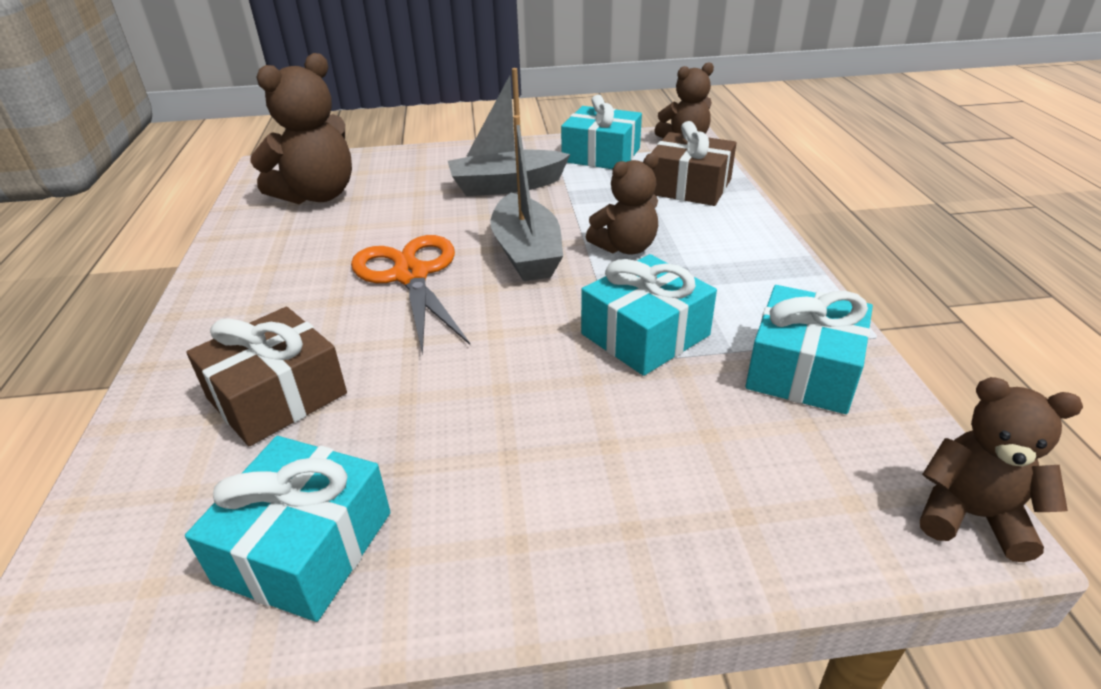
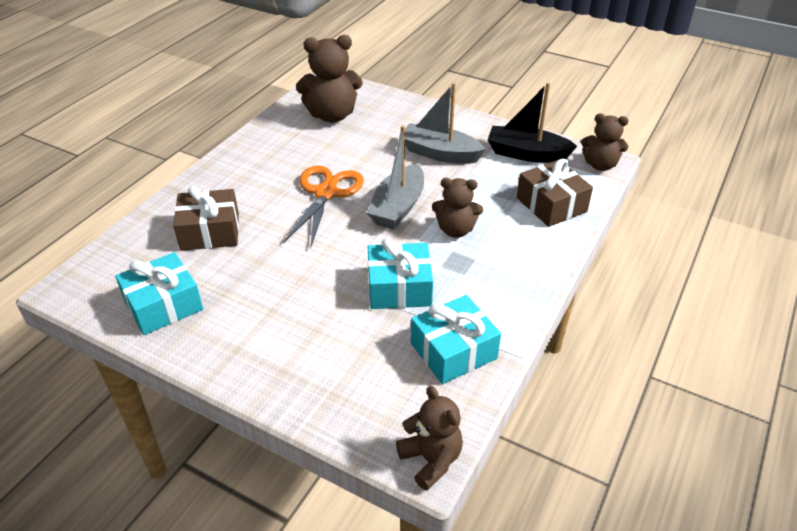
camera: 35 degrees right, 5 degrees up
turquoise gift [561,95,642,169] -> black boat [488,82,577,163]

